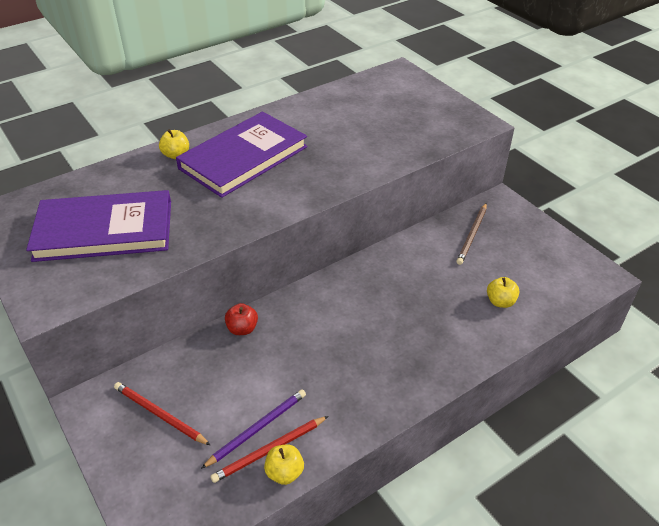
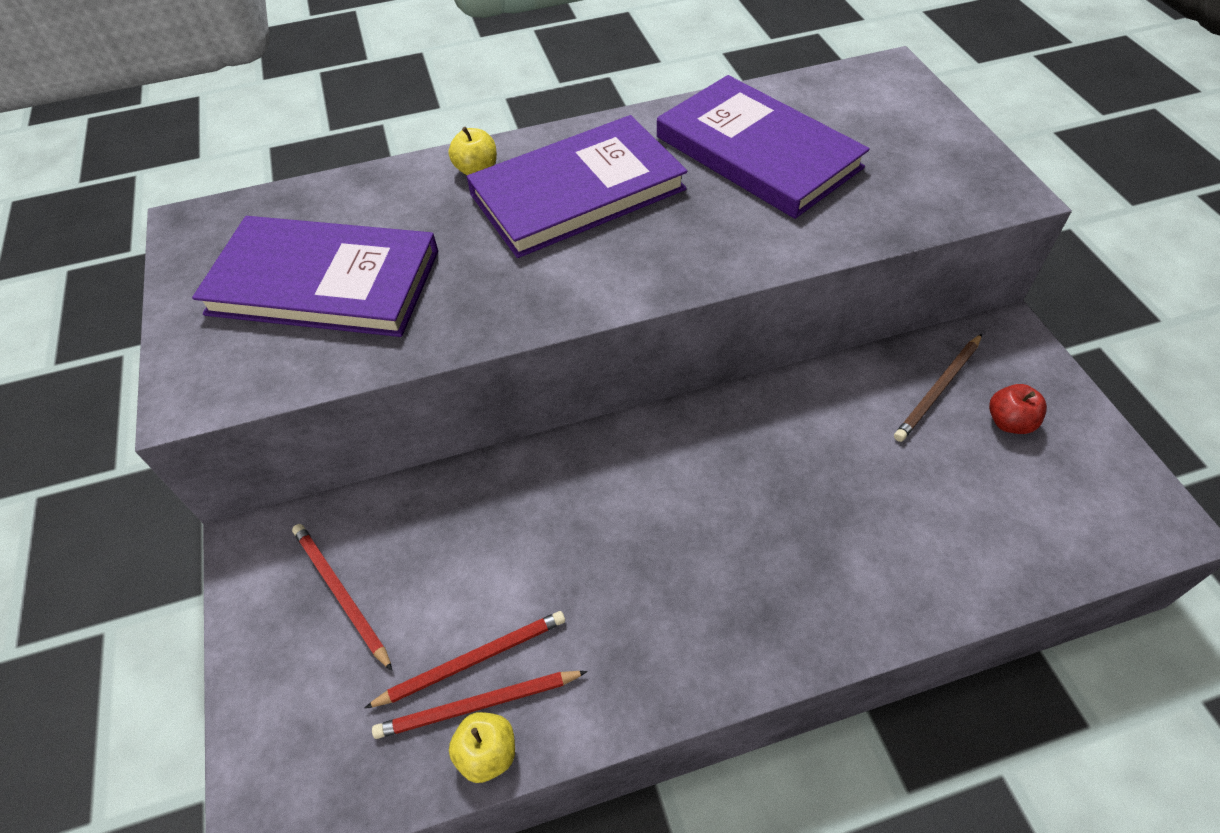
camera: 20 degrees right, 10 degrees up
purple pencil [201,389,306,469] -> red pencil [365,611,565,708]
red apple [225,303,258,335] -> red apple moved to [989,384,1047,434]
yellow apple [487,277,520,308] -> none
none -> purple book [657,75,870,219]

